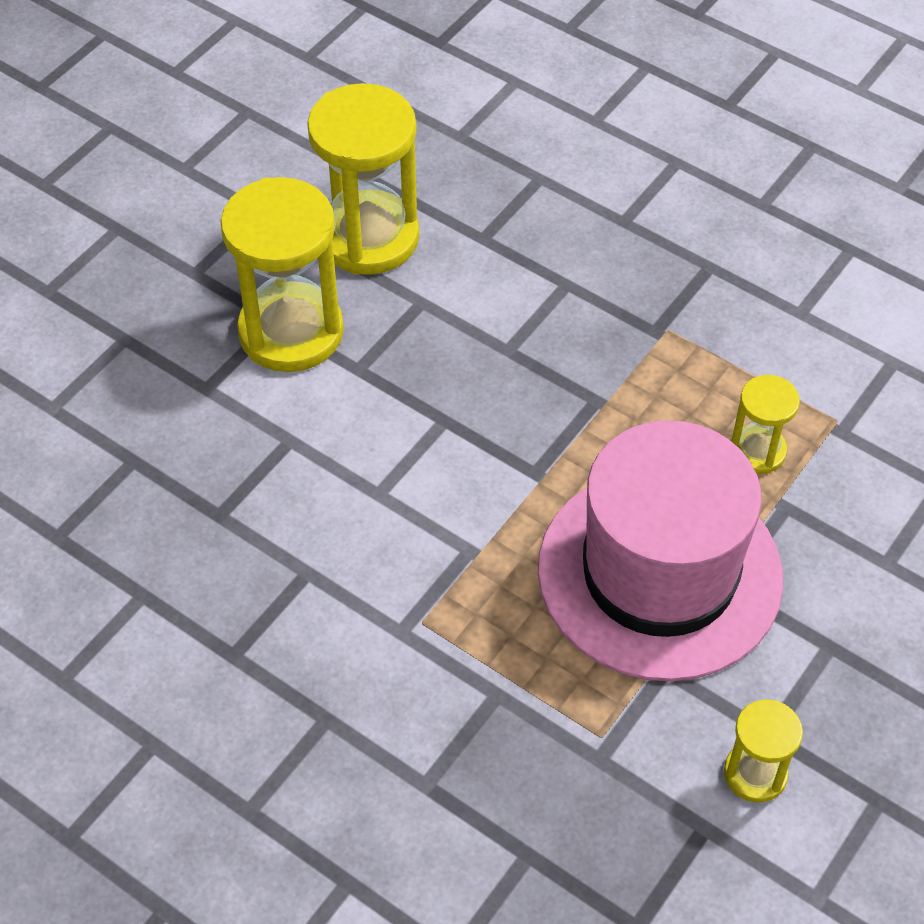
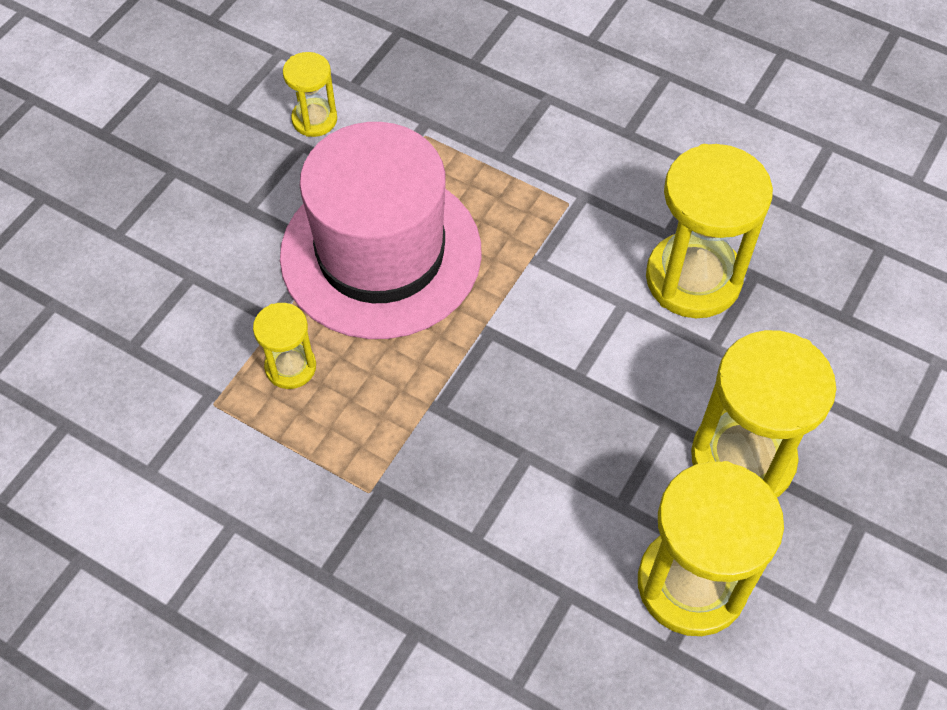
camera: 175 degrees right, 5 degrees up
none -> yellow hourglass [646,144,773,318]

